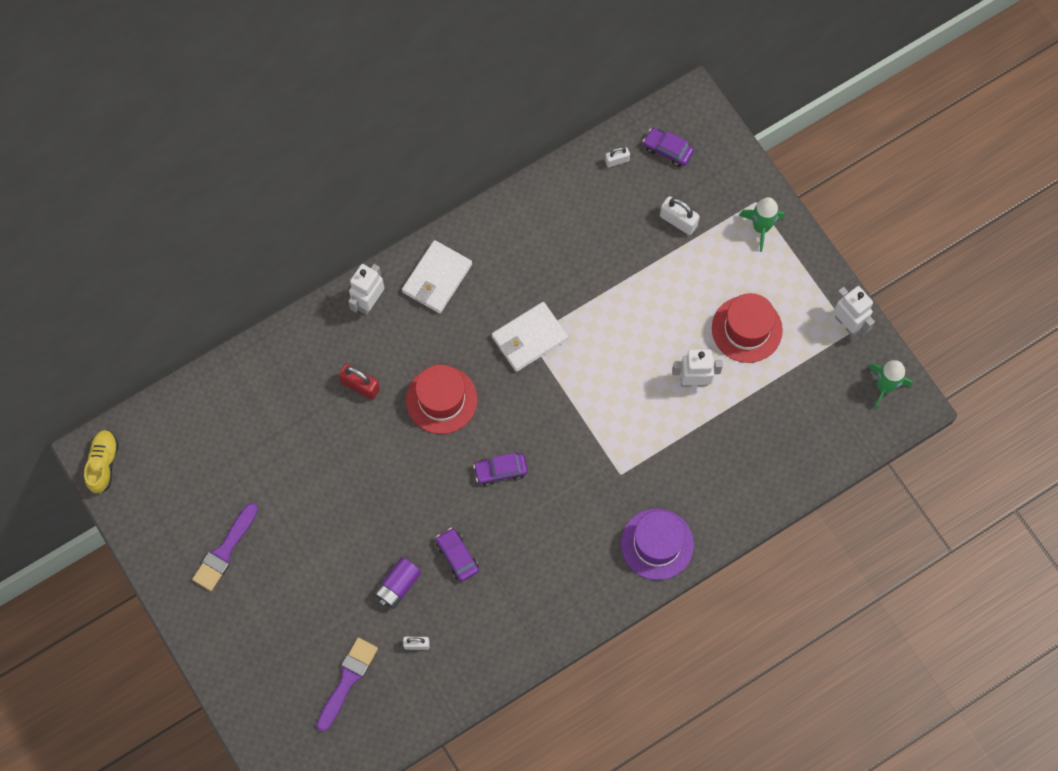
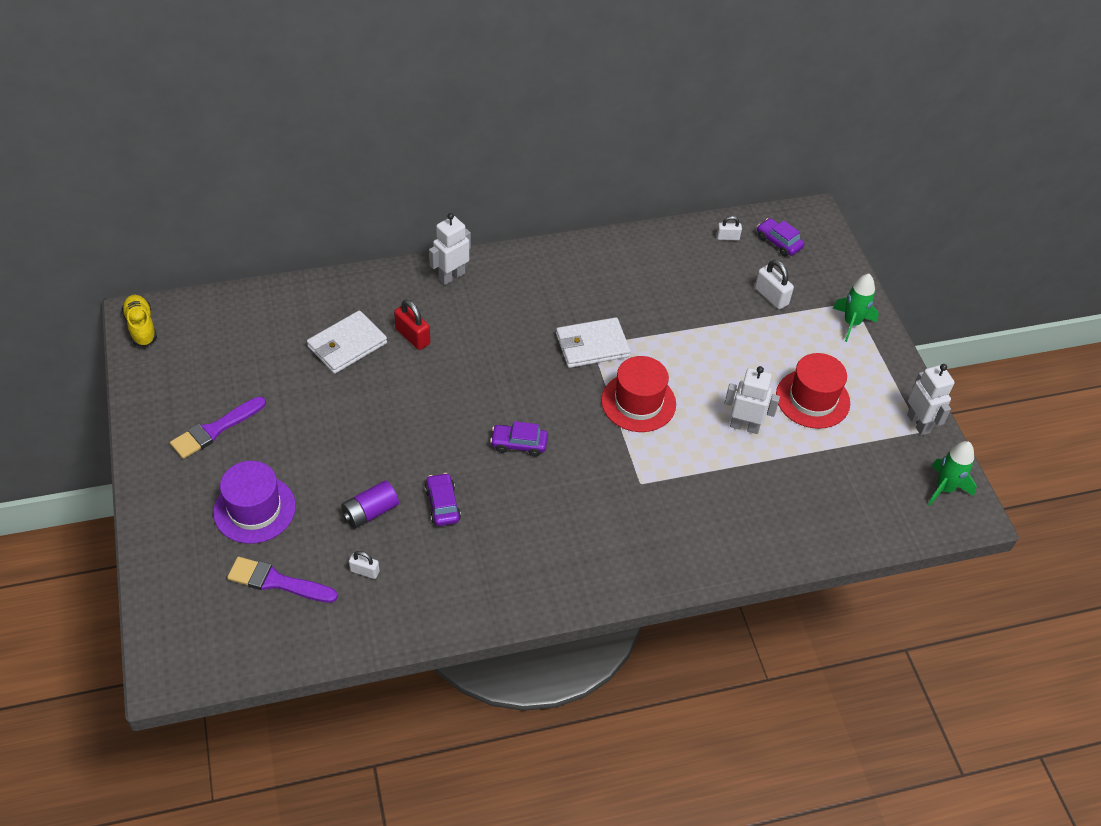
camera: 15 degrees right, 20 degrees down
yellow shoe [84,430,119,494] -> yellow shoe turned 45 degrees counterclockwise [121,295,157,347]
purple brush [316,638,378,732] -> purple brush turned 120 degrees counterclockwise [227,557,338,603]
white wallet [402,240,472,313] -> white wallet moved to [307,310,387,374]
red hat [406,365,478,434] -> red hat moved to [601,356,676,432]
purple hat [621,508,694,580] -> purple hat moved to [213,461,296,544]

